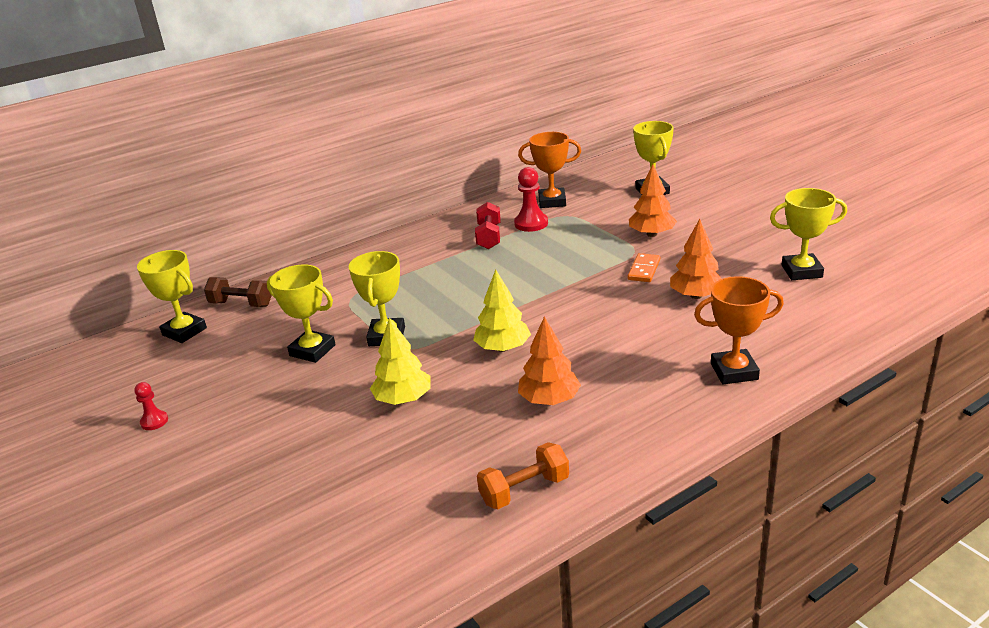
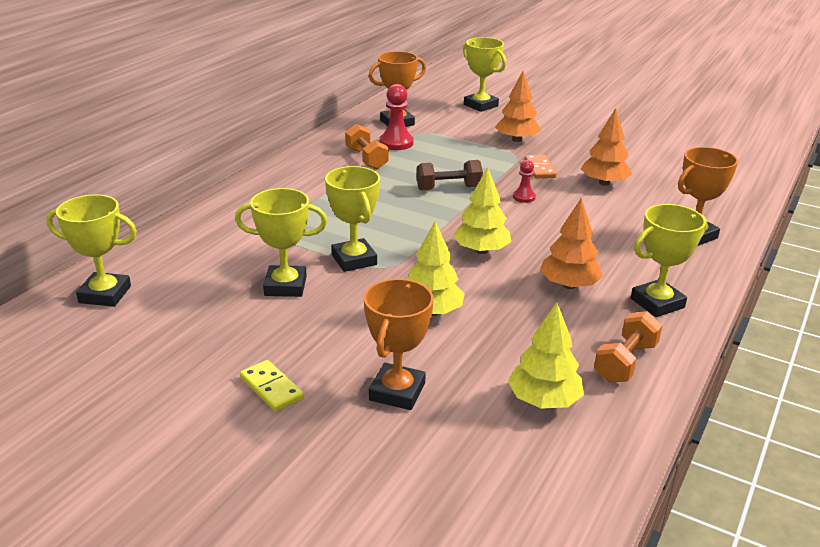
camera: 30 degrees left, 0 degrees up
red pawn [134,382,168,430] -> red pawn moved to [513,160,536,203]
brown dumbbell [204,277,272,307] -> brown dumbbell moved to [417,160,483,190]
red dumbbell [475,202,501,249] -> orange dumbbell [345,124,389,170]
yellow trophy [770,188,847,280] -> yellow trophy moved to [631,204,707,317]
none -> yellow domino [240,360,304,412]
none -> orange trophy [364,279,434,410]
none -> yellow tree [508,303,584,409]

